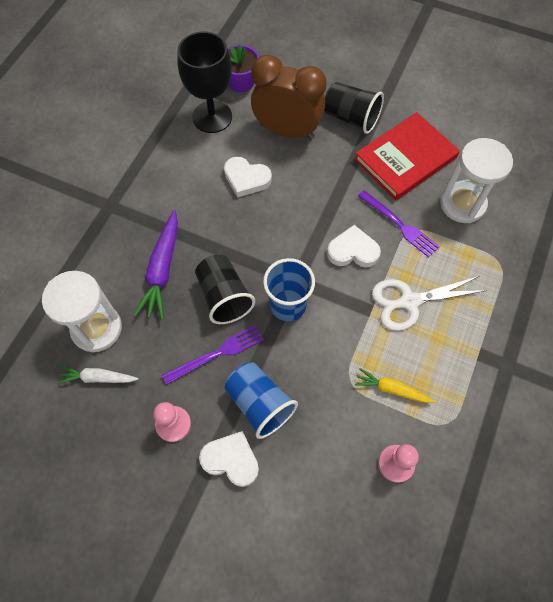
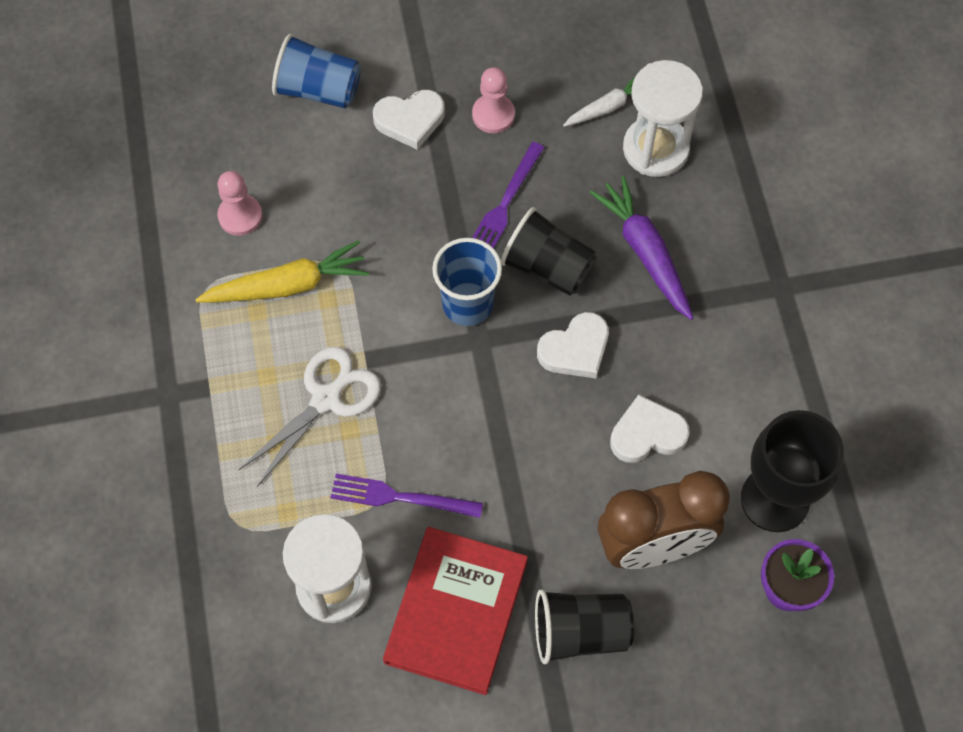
camera: 145 degrees right, 0 degrees up
blue cup [225,363,298,439] -> blue cup moved to [272,34,361,108]
white heart [327,225,381,267] -> white heart moved to [537,312,609,378]
yellow carrot [355,368,435,403] -> yellow carrot [195,240,369,303], size x1.64

